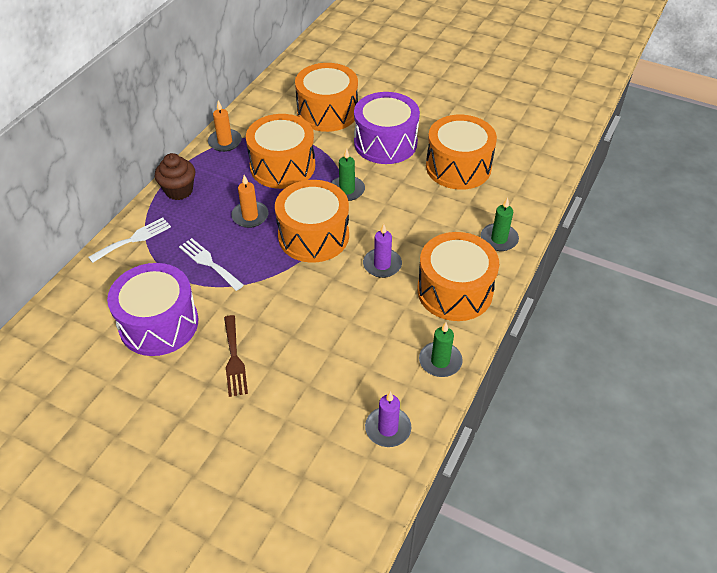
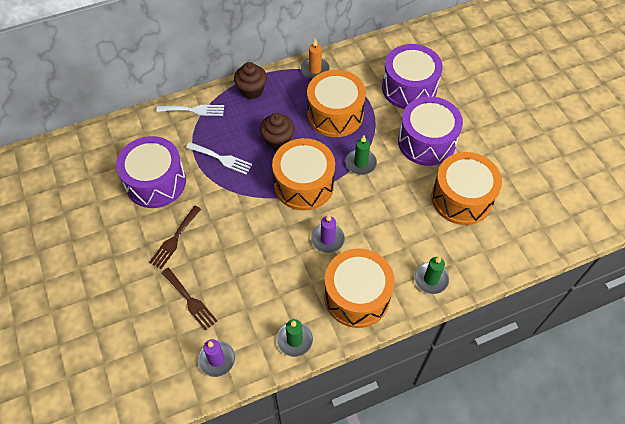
camera: 40 degrees right, 10 degrees up
white fork [179,238,244,291] -> white fork turned 120 degrees clockwise [186,142,252,175]
orange candle [231,175,268,228] -> brown cupcake [260,113,295,150]
orange drum [295,63,358,132] -> purple drum [382,44,443,109]
none -> brown fork [161,268,217,331]

